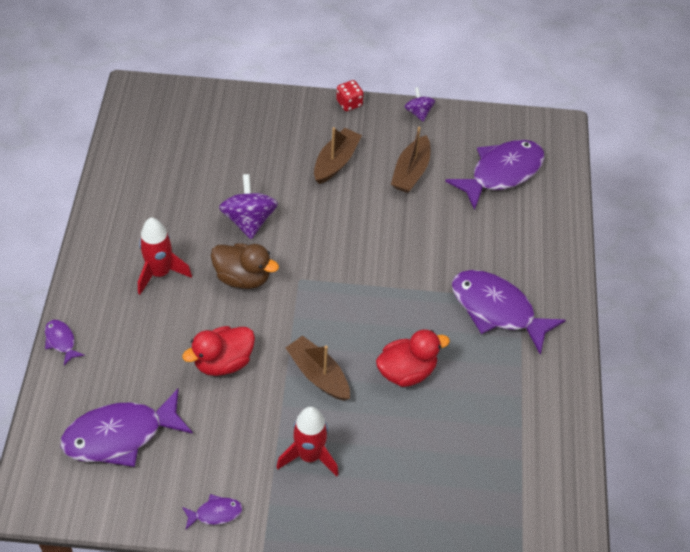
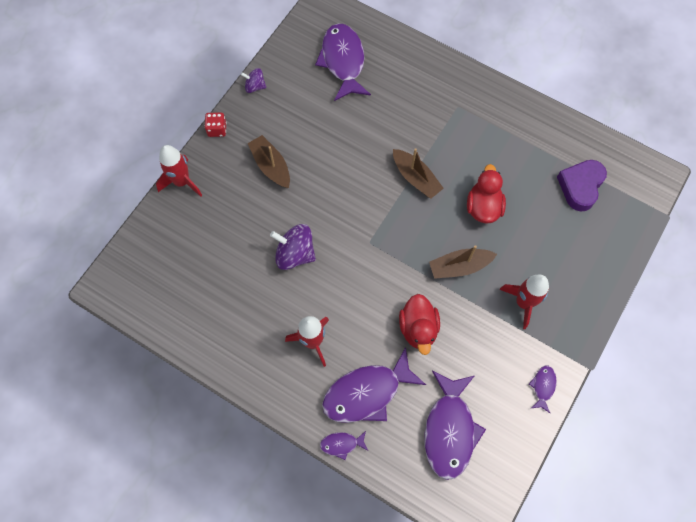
camera: 60 degrees left, 15 degrees up
brown duck [211,243,279,289] -> none
brown boat [391,127,430,193] -> brown boat moved to [393,148,444,199]
purple fish [452,270,566,354] -> purple fish moved to [322,347,426,423]
none -> red rocket [156,145,202,197]
none -> purple heart [557,160,607,211]

